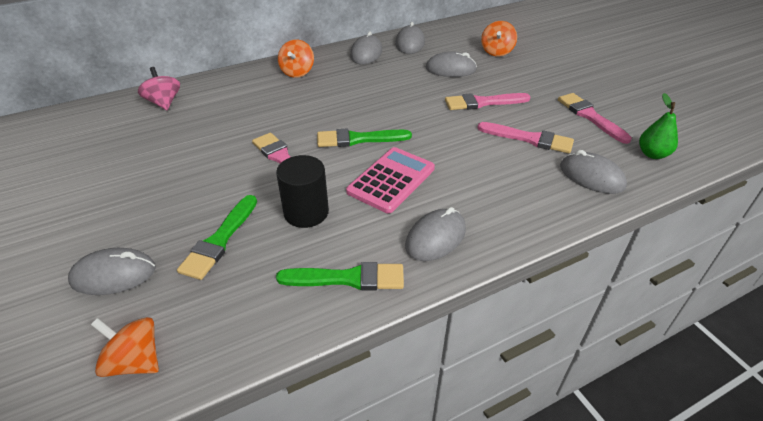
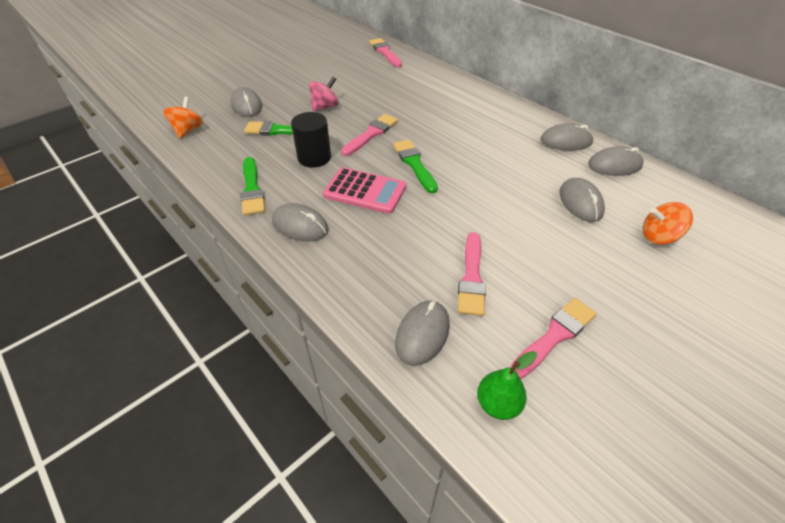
camera: 75 degrees right, 5 degrees up
pink spinning top [138,67,180,110] -> pink spinning top moved to [309,77,339,111]
orange spinning top [278,39,314,78] -> none
pink brush [445,93,530,110] -> pink brush moved to [369,38,402,67]

